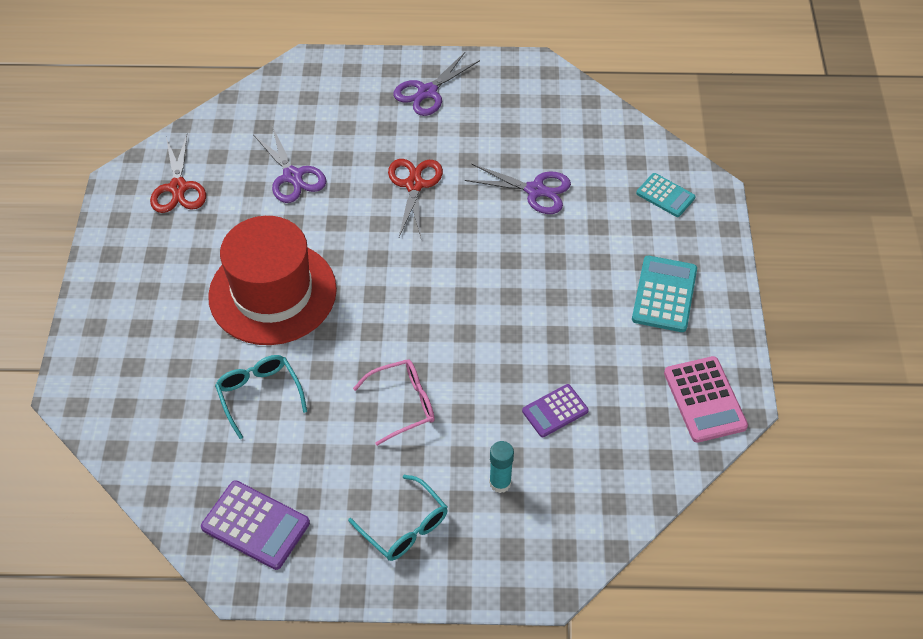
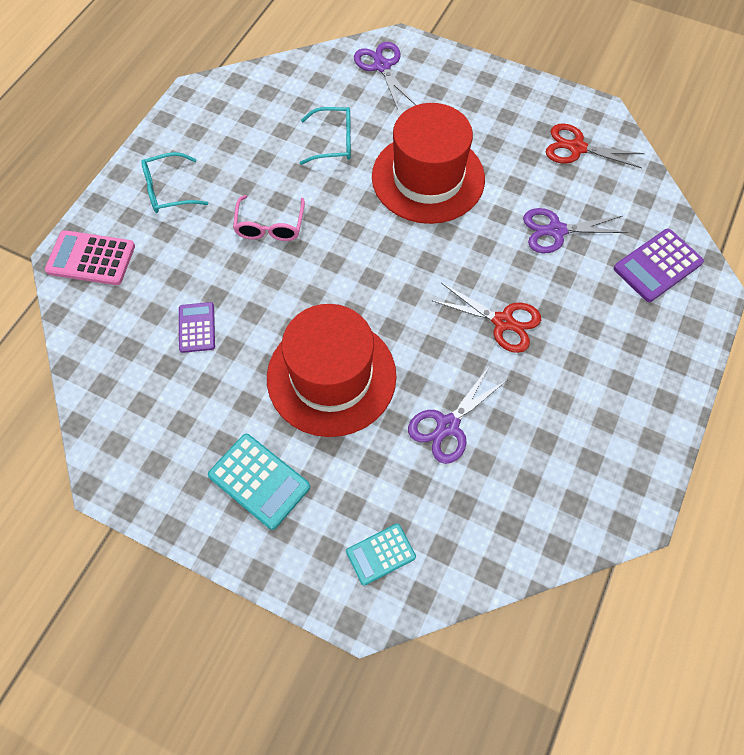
camera: 115 degrees right, 10 degrees up
purple calculator [201,480,310,570] -> purple calculator moved to [614,229,704,302]
purple scissors [393,52,480,116] -> purple scissors moved to [354,42,416,109]
turquoise glue stick [489,441,514,493] -> none
pink calculator [664,356,748,443] -> pink calculator moved to [45,230,135,285]
none -> red hat [267,304,397,437]

